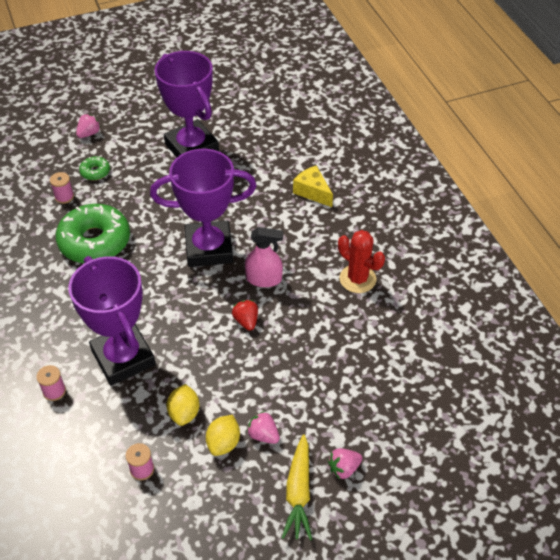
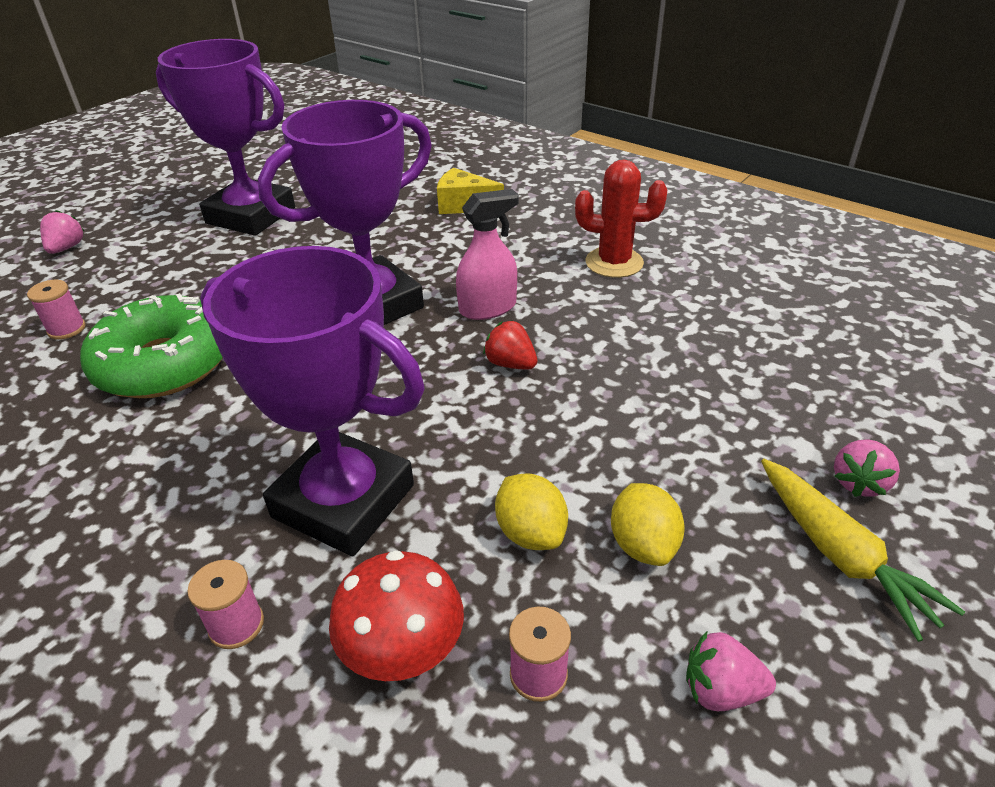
camera: 30 degrees left, 10 degrees down
green donut [79,156,110,180] -> none
pink strawberry [247,411,280,444] -> pink strawberry moved to [686,632,776,711]
none -> red mushroom [329,550,464,681]

